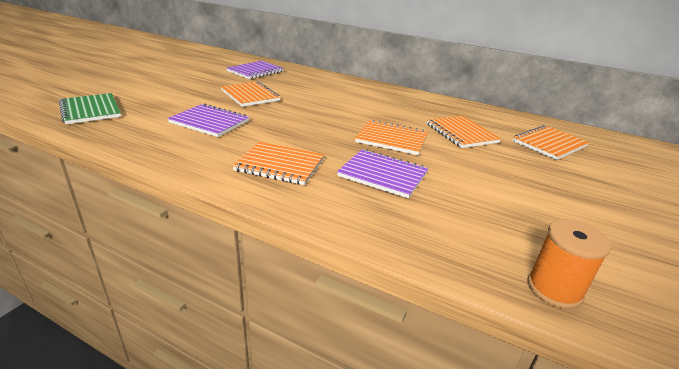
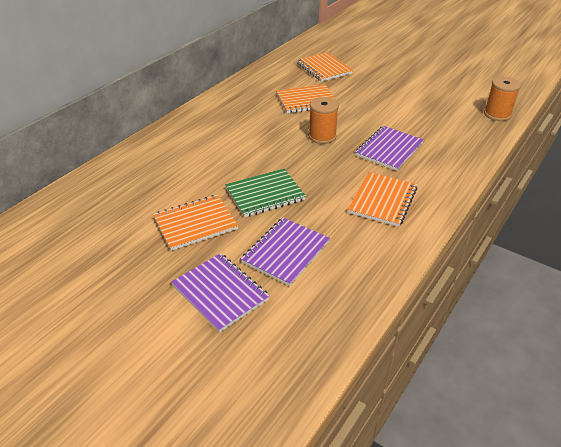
camera: 80 degrees left, 10 degrees up
green notebook [59,93,121,124] -> green notebook moved to [225,169,306,217]
purple notebook [227,61,284,79] -> purple notebook moved to [171,253,269,332]
orange notebook [355,120,428,155] -> orange spool [308,97,339,144]

